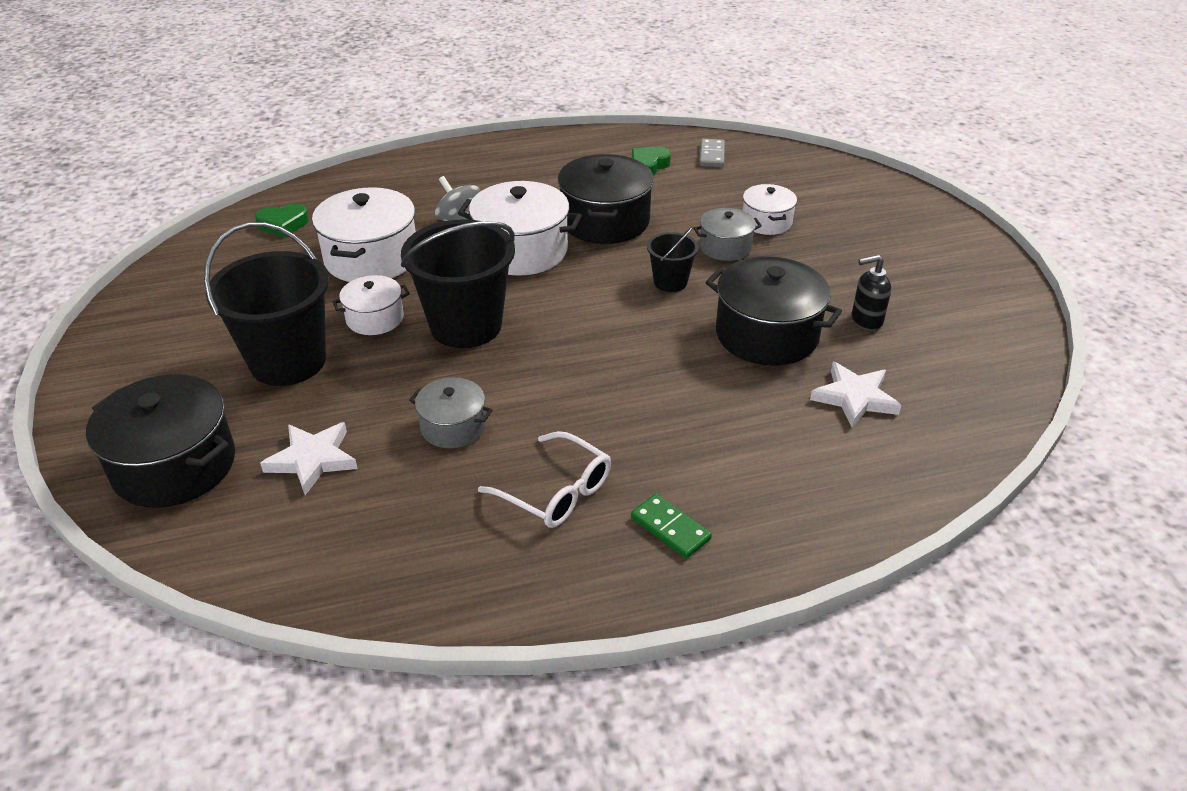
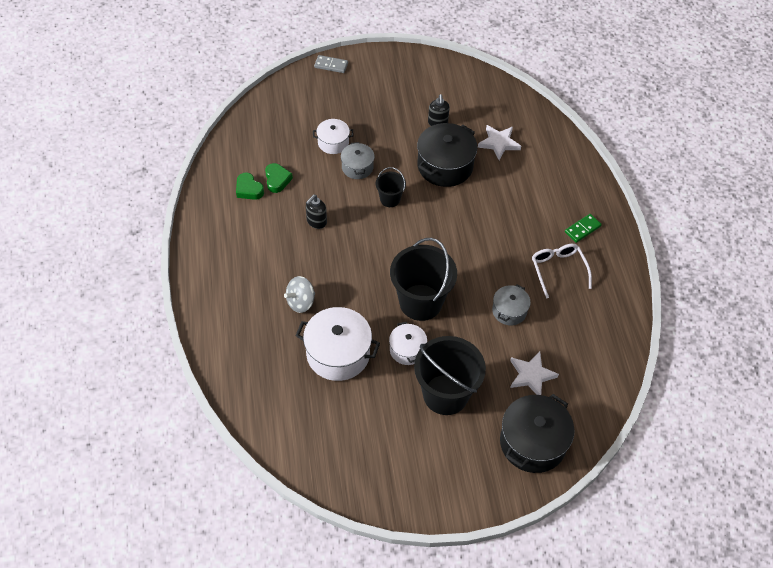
camera: 85 degrees left, 15 degrees up
green heart [255,203,309,237] -> green heart moved to [265,163,293,193]
white pot [458,181,582,276] -> none
white glasses [478,431,611,528] -> white glasses turned 60 degrees counterclockwise [532,244,592,299]
black pot [558,154,654,244] -> black soap dispenser [306,195,327,229]
grey domino [699,139,725,167] -> grey domino moved to [314,55,348,73]

